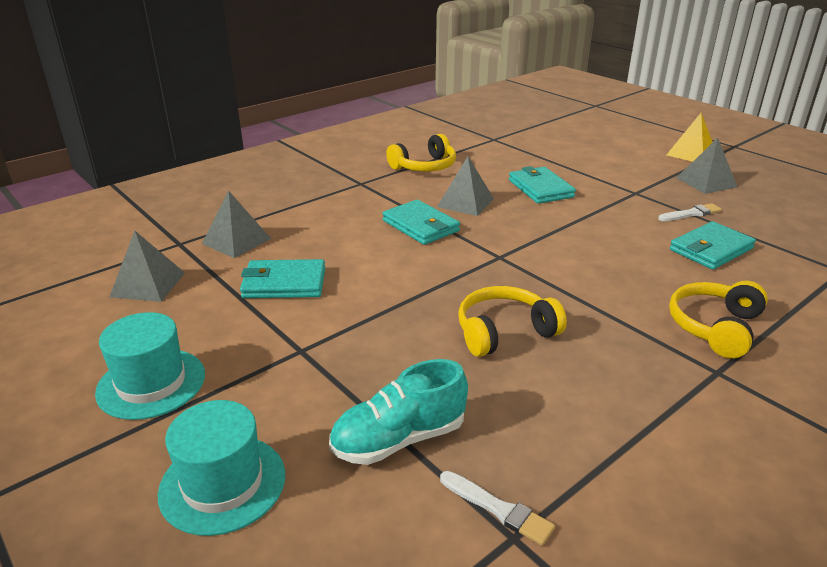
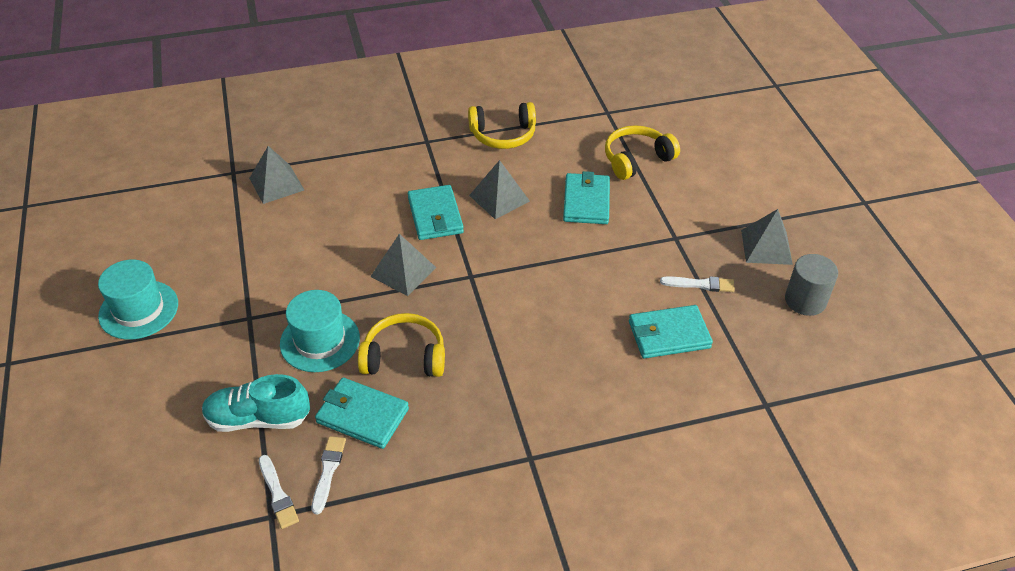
camera: 25 degrees right, 15 degrees up
grey pyramid [110,231,185,302] -> grey pyramid moved to [370,234,436,296]
turquoise hat [158,400,285,536] -> turquoise hat moved to [280,290,360,372]
turquoise wallet [240,259,325,298] -> turquoise wallet moved to [315,378,409,449]
yellow pyramid [666,113,713,162] -> none
yellow headphones [669,281,768,358] -> yellow headphones moved to [605,125,680,180]
none -> white brush [312,436,346,514]
none -> grey cylinder [785,254,838,316]

